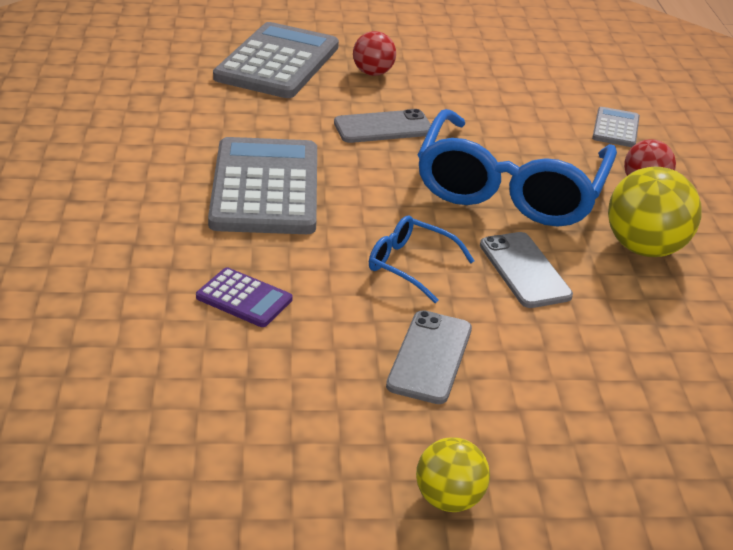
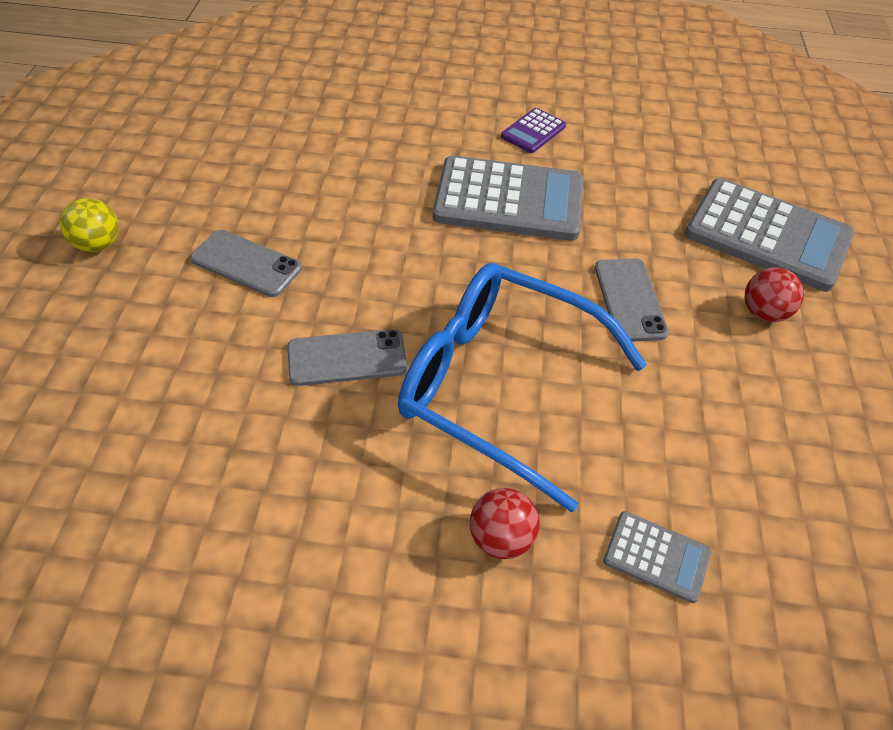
camera: 100 degrees right, 15 degrees up
purple calculator [196,267,292,327] -> purple calculator moved to [501,108,566,153]
blue glasses [369,216,474,303] -> none
yellow ball [608,167,702,257] -> none

